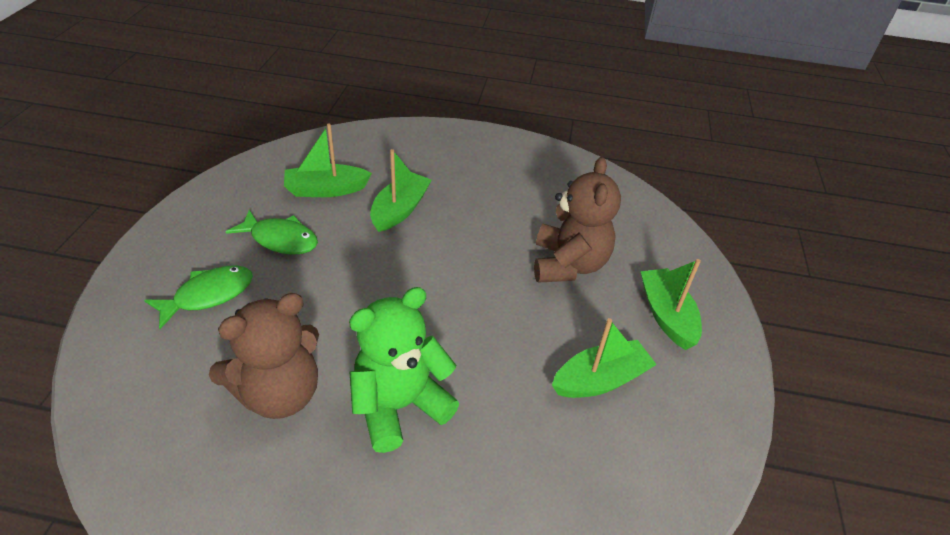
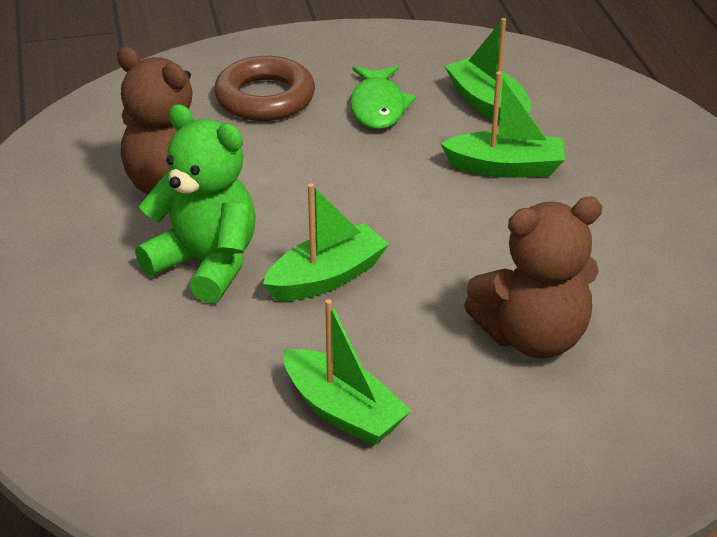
camera: 70 degrees right, 5 degrees down
green fish [144,265,253,329] -> brown ring [214,56,315,121]
green boat [641,259,702,350] -> green boat moved to [263,183,389,301]

